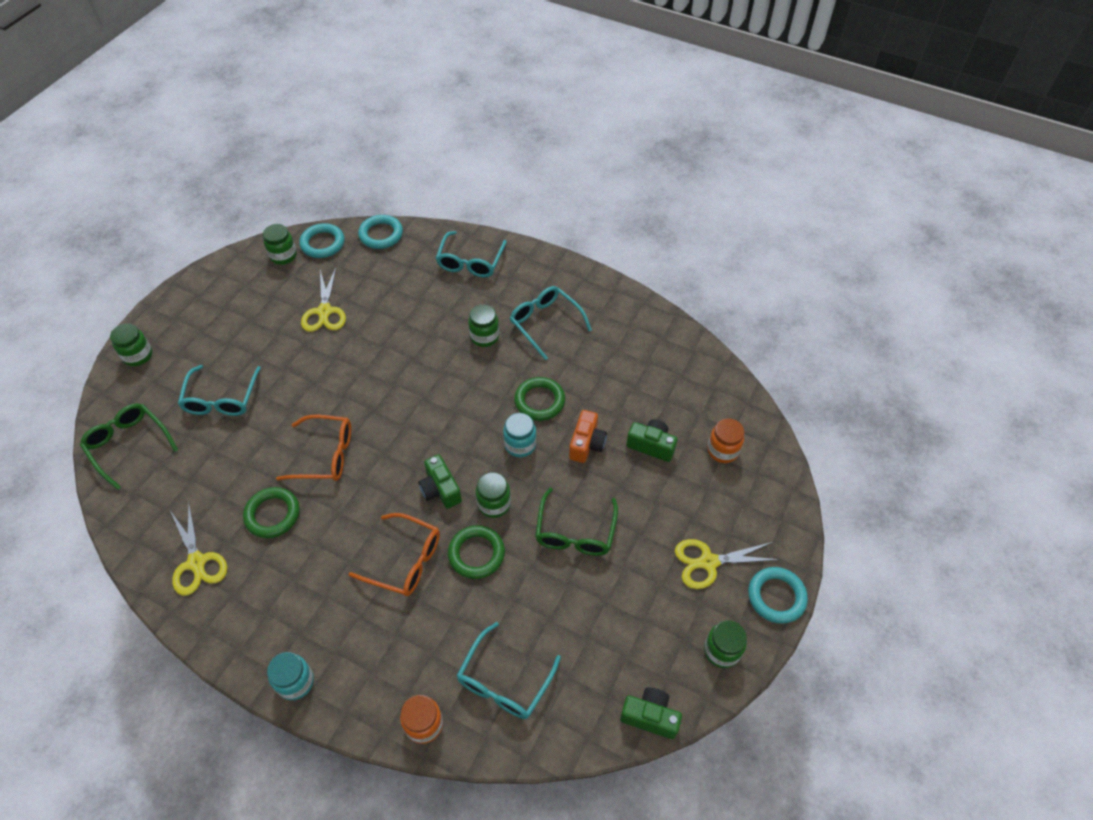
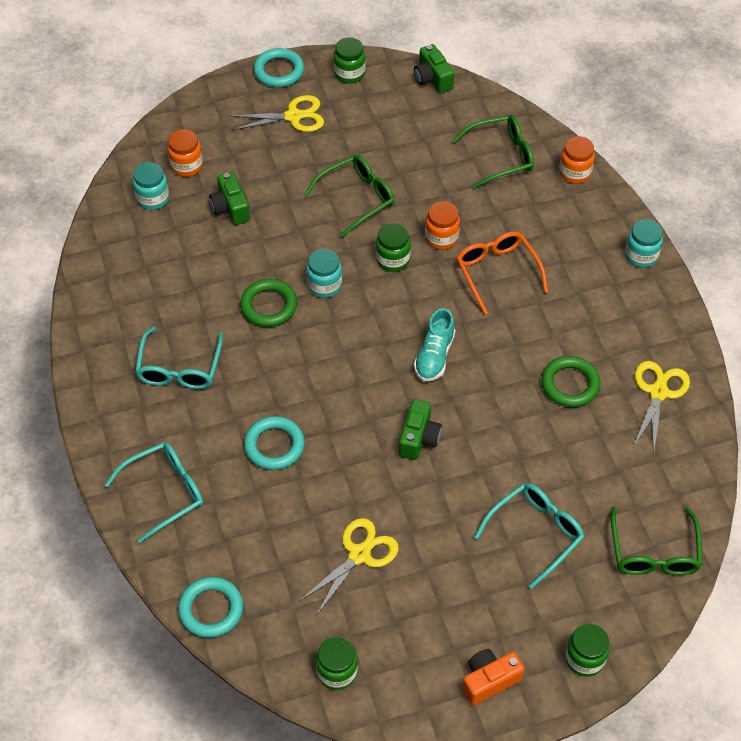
camera: 135 degrees left, 0 degrees up
orange glasses [276,415,351,481] -> none
turquoise ring [299,223,344,258] -> turquoise ring moved to [244,416,305,470]
green camera [418,454,462,509] -> green camera moved to [399,399,442,460]
green ring [448,525,505,579] -> orange jar [425,201,460,250]
turquoise glasses [456,622,561,719] -> green glasses [452,115,534,189]
green jar [468,304,499,347] -> none
orange camera [569,410,607,463] -> orange camera moved to [462,649,525,705]
yellow scissors [675,539,780,589] -> yellow scissors turned 45 degrees counterclockwise [230,95,324,132]
none -> turquoise jar [133,162,169,210]
none -> turquoise shoe [414,308,455,382]

